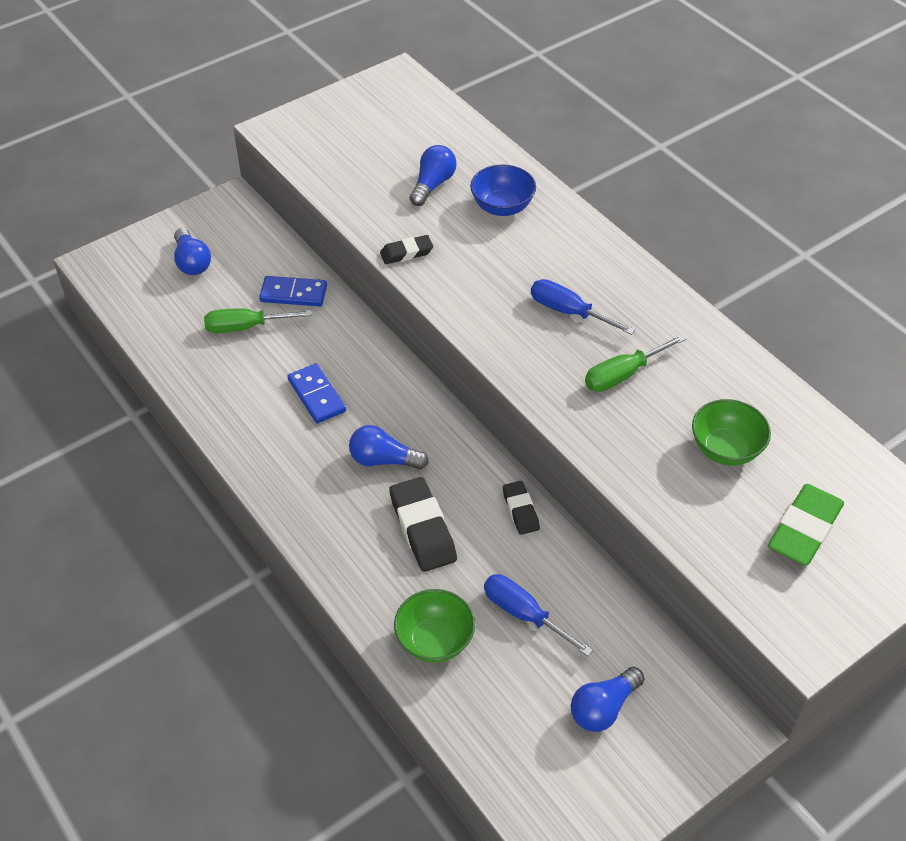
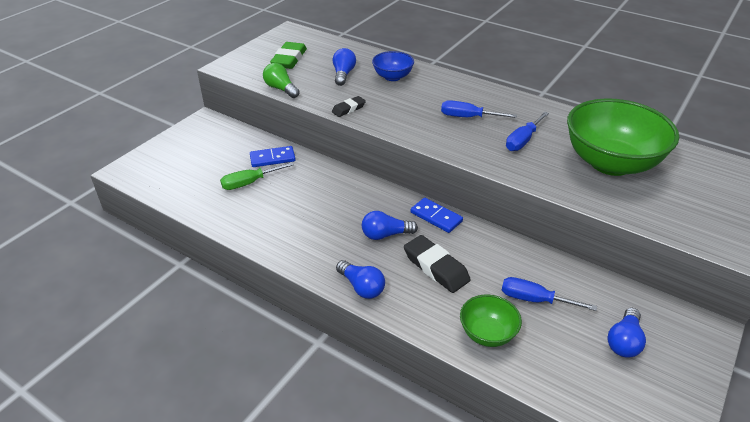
camera: 20 degrees left, 10 degrees down
blue light bulb [174,228,211,275] -> blue light bulb moved to [336,260,385,299]
blue domino [287,363,346,424] -> blue domino moved to [410,198,463,233]
black eraser [503,481,540,535] -> none
green screwdriver [585,335,686,392] -> blue screwdriver [506,112,549,151]
green bowl [692,399,771,466] -> green bowl [567,98,679,176], size x2.03
green eraser [768,484,844,565] -> green eraser moved to [270,42,307,69]
none -> green light bulb [263,63,300,98]

